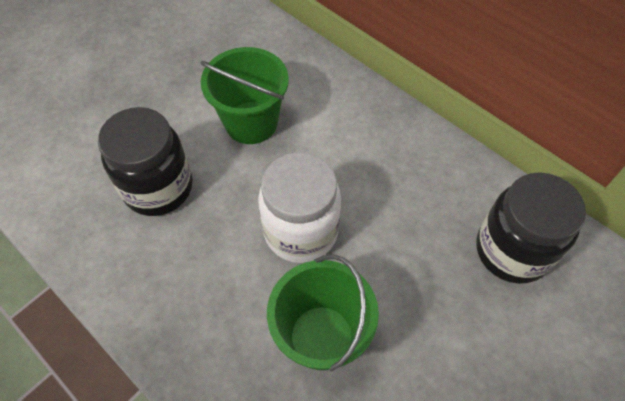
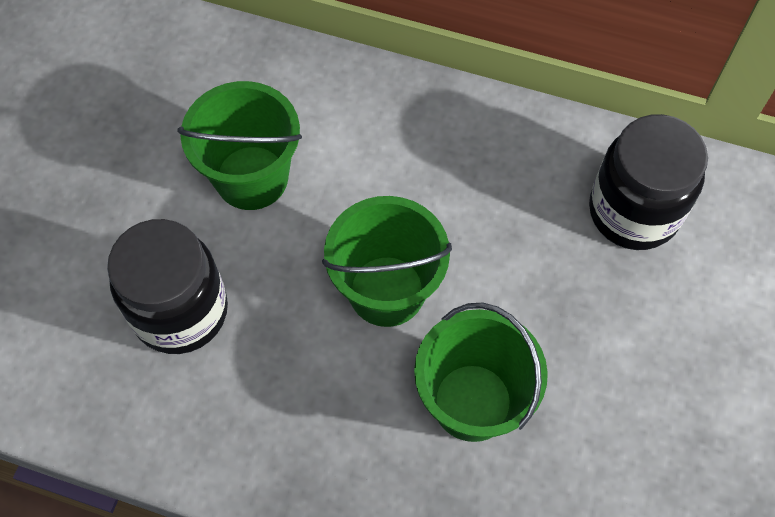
camera: 25 degrees left, 5 degrees up
white jar [258,153,341,263] -> green bucket [322,196,452,327]

